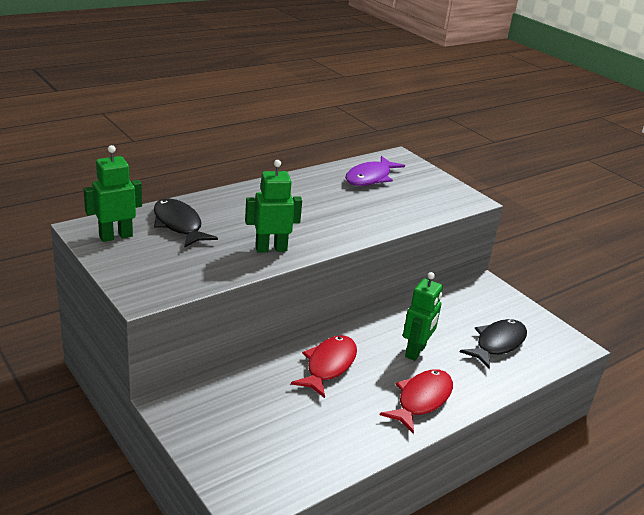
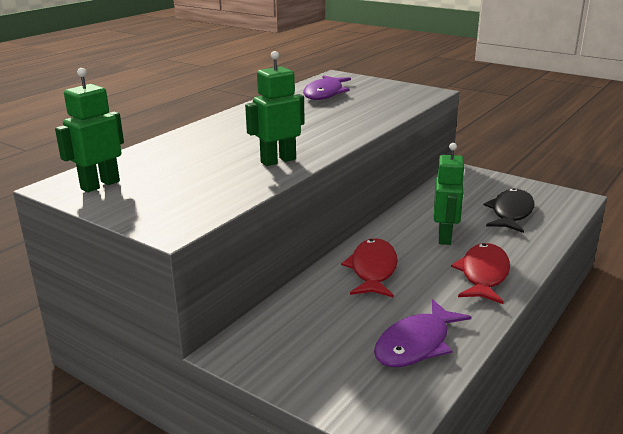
camera: 15 degrees left, 5 degrees down
black fish [154,198,218,248] -> none
none -> purple fish [374,299,471,367]

